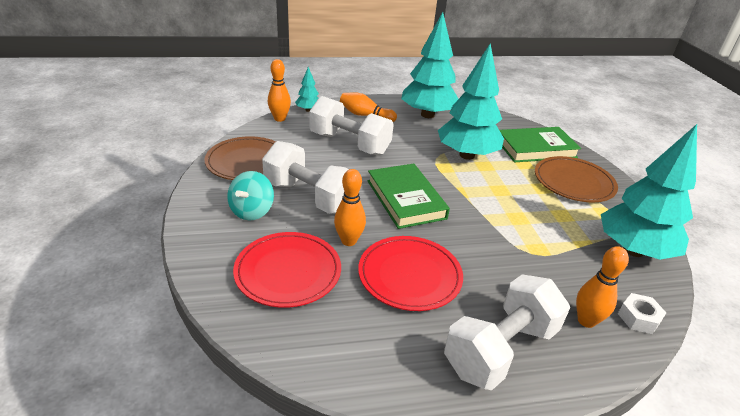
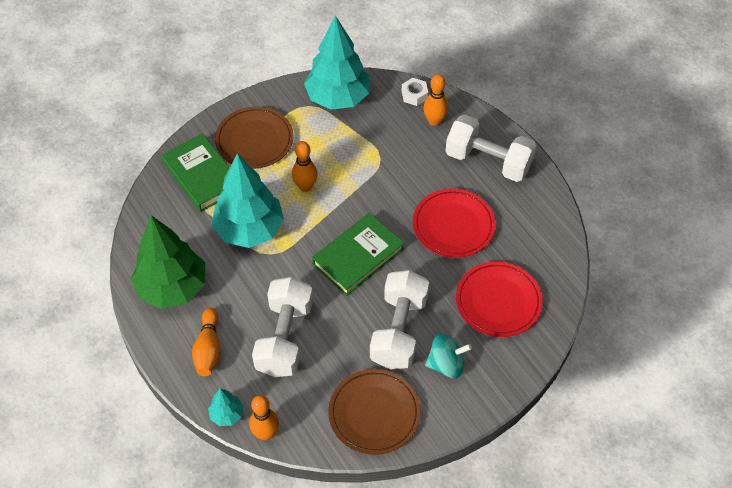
camera: 110 degrees left, 20 degrees up
orange bowling pin [334,169,366,246] -> orange bowling pin moved to [292,141,318,192]
turquoise tree [401,12,458,118] -> green tree [131,215,205,309]

